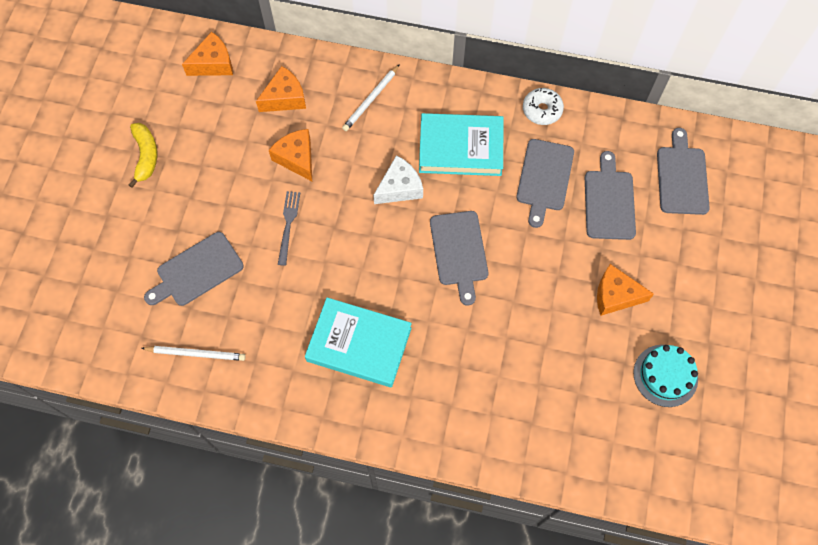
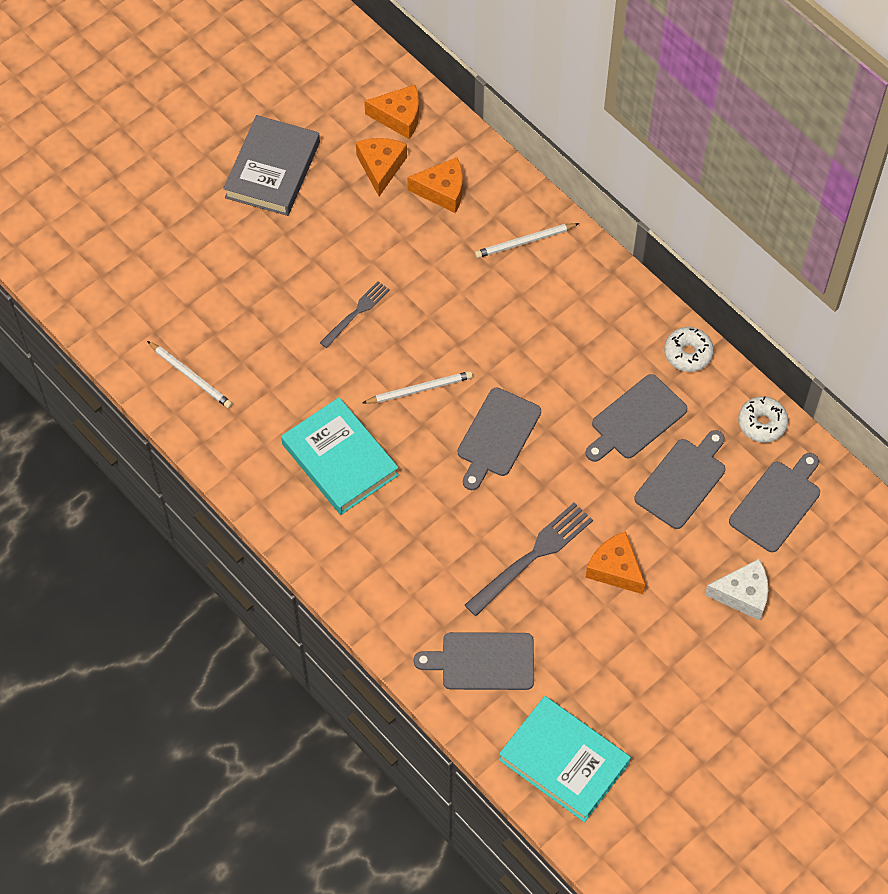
camera: 35 degrees right, 5 degrees down
yellow banana [128,123,157,188] -> grey book [223,115,320,216]
grey cutting board [144,232,244,306] -> grey cutting board moved to [414,632,534,690]
orange cheese [269,129,312,181] -> orange cheese moved to [356,138,407,196]
white cheese [373,155,423,204] -> white cheese moved to [705,559,768,620]
turquoise book [419,113,503,176] -> turquoise book moved to [499,696,631,822]
turquoise cake [633,345,698,407] -> none
none -> white pencil [362,371,473,404]
none -> grey fork [465,503,593,616]
none -> white donut [738,396,789,443]

